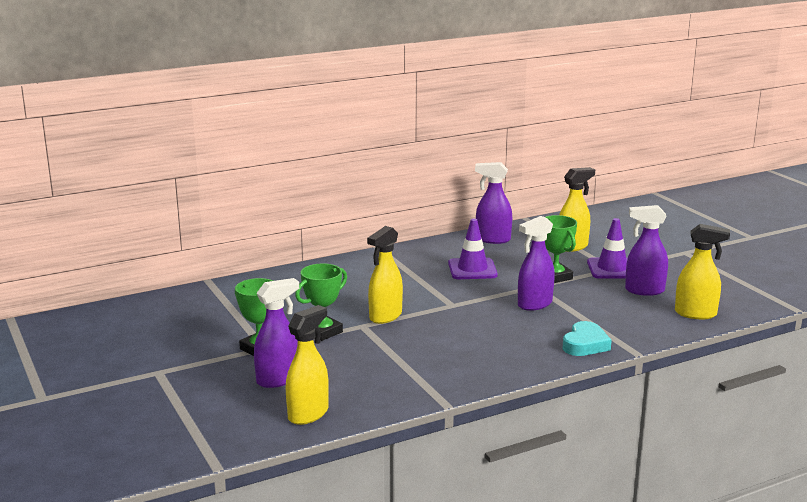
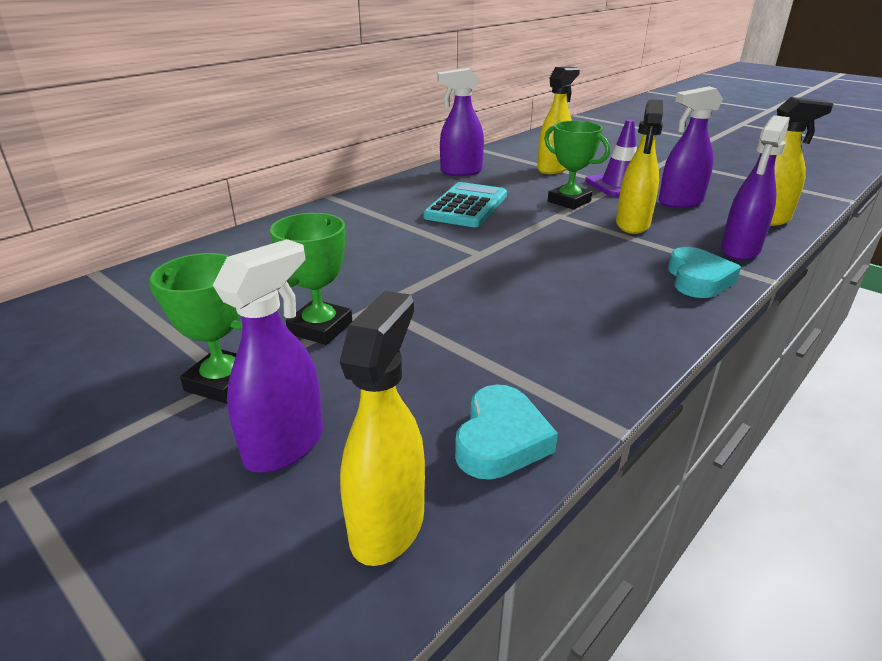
camera: 20 degrees left, 10 degrees up
yellow spray bottle [367,226,403,324] -> yellow spray bottle moved to [616,99,663,234]
purple traffic cone [448,219,498,279] -> turquoise calculator [423,182,507,227]
purple spray bottle [518,216,555,311] -> purple spray bottle moved to [721,115,790,260]
none -> turquoise heart [455,385,558,480]

